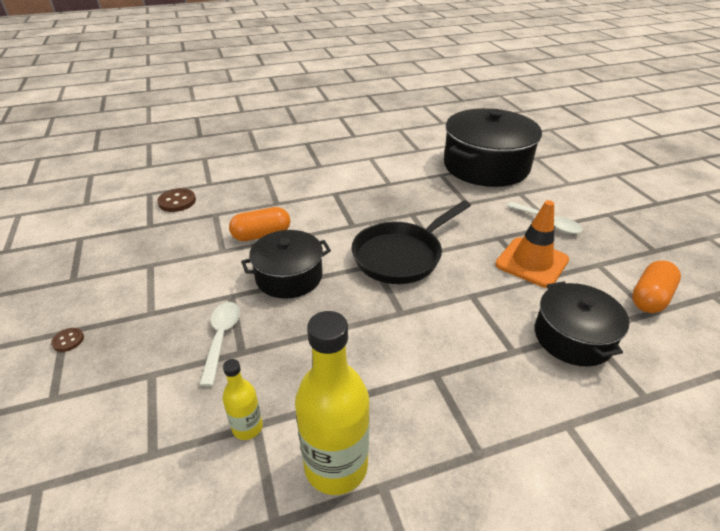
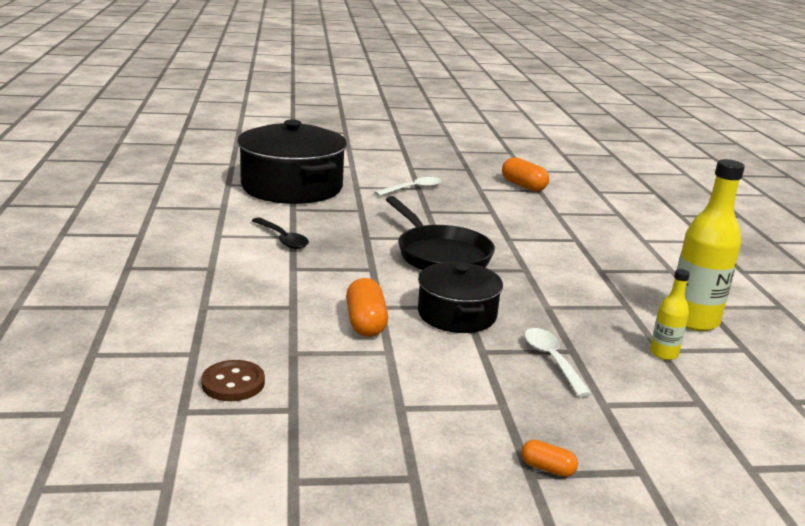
camera: 80 degrees left, 15 degrees down
brown button [51,328,84,352] -> orange capsule [521,440,578,477]
white spoon [199,302,240,386] -> white spoon turned 60 degrees clockwise [524,328,592,397]
orange traffic cone [495,200,569,288] -> none
black pot [535,281,629,366] -> none
none -> black spoon [252,218,309,249]

